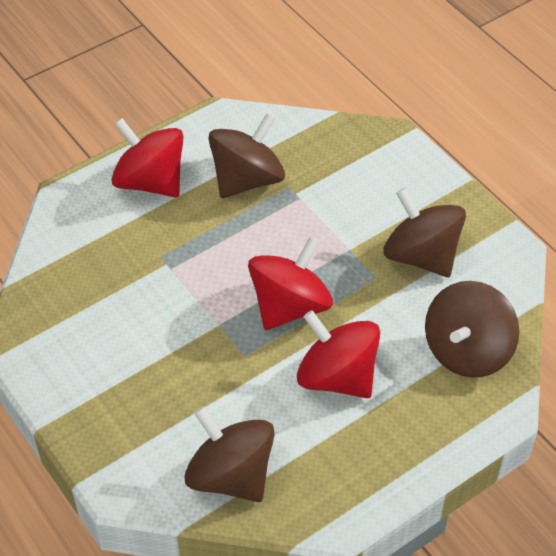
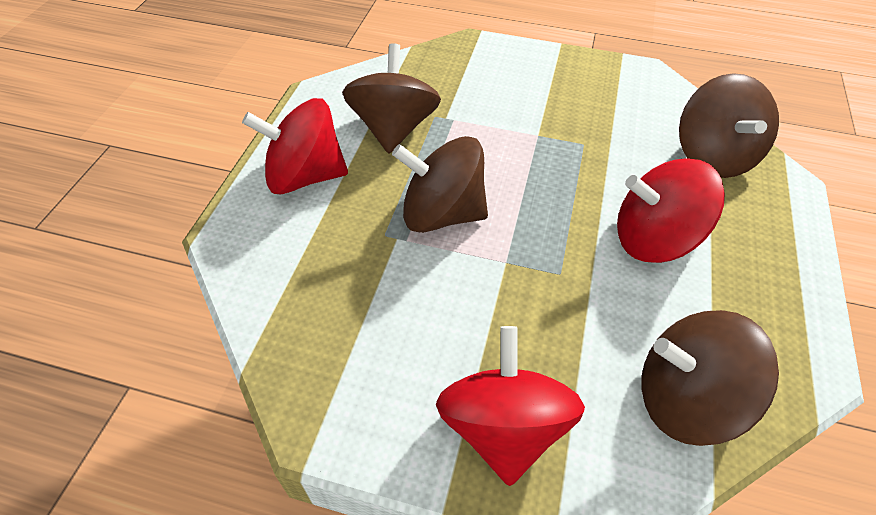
camera: 40 degrees left, 0 degrees up
red spinning top [248,237,333,330] -> red spinning top moved to [436,326,585,486]
brown spinning top [384,188,466,277] -> brown spinning top moved to [392,136,488,233]

